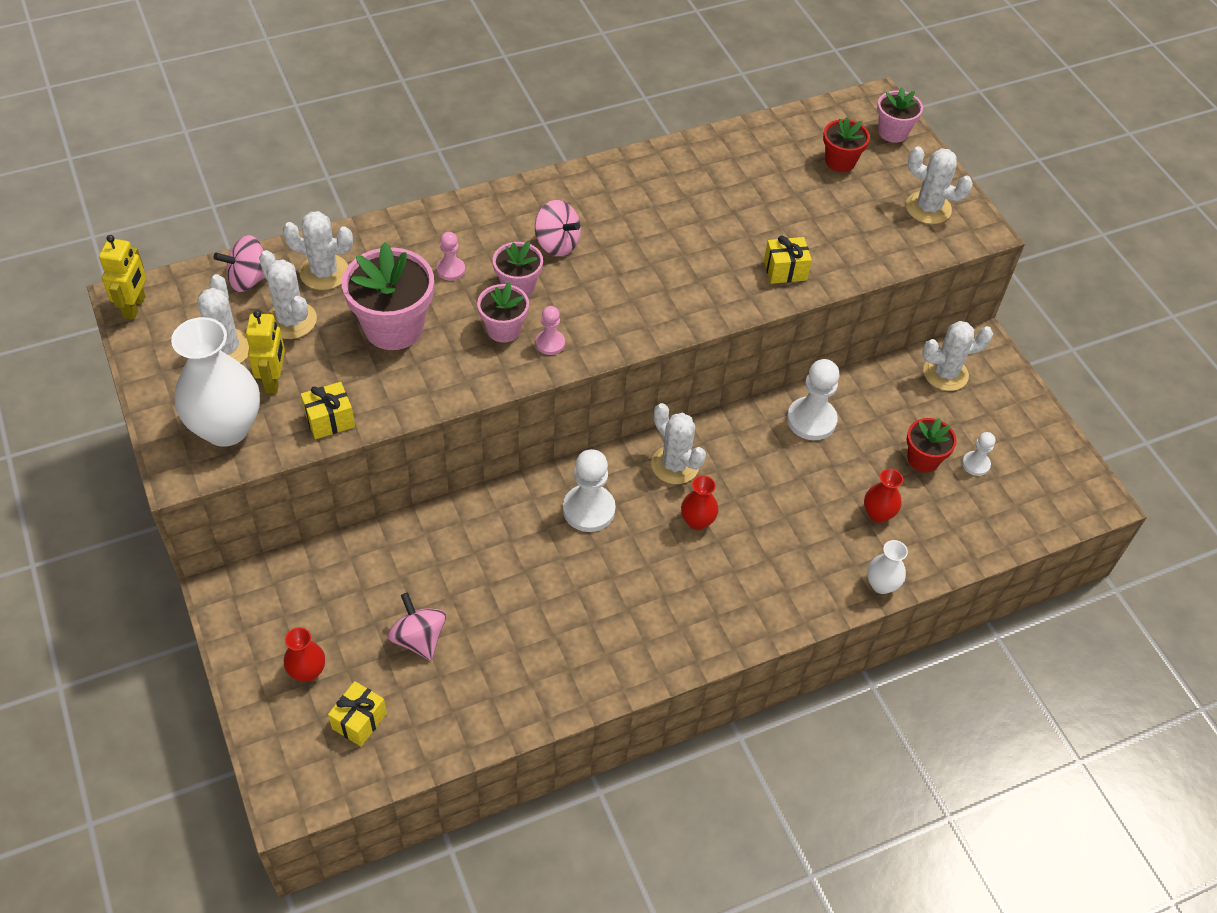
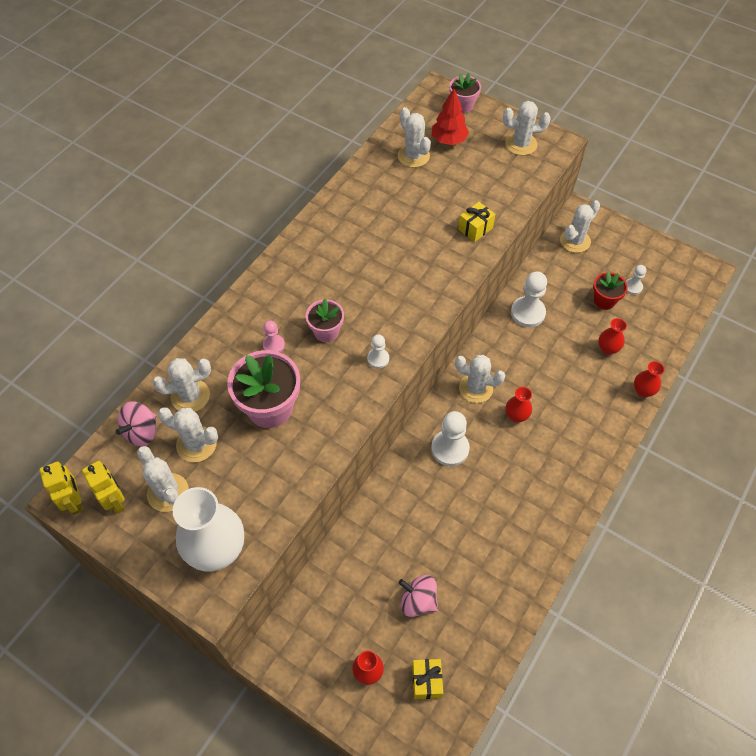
camera: 30 degrees left, 5 degrees up
yellow robot [246,310,285,393] -> yellow robot moved to [82,461,125,514]
yellow gift [301,382,355,439] -> none
pink flower pot [477,282,529,343] -> none
pink spinning top [535,200,581,256] -> none
pink pawn [536,306,565,355] -> white pawn [367,334,389,368]
red flower pot [823,117,870,172] -> red tree [432,88,469,145]
white vase [867,540,908,594] -> red vase [634,361,665,398]
none -> white cactus [398,107,431,168]

